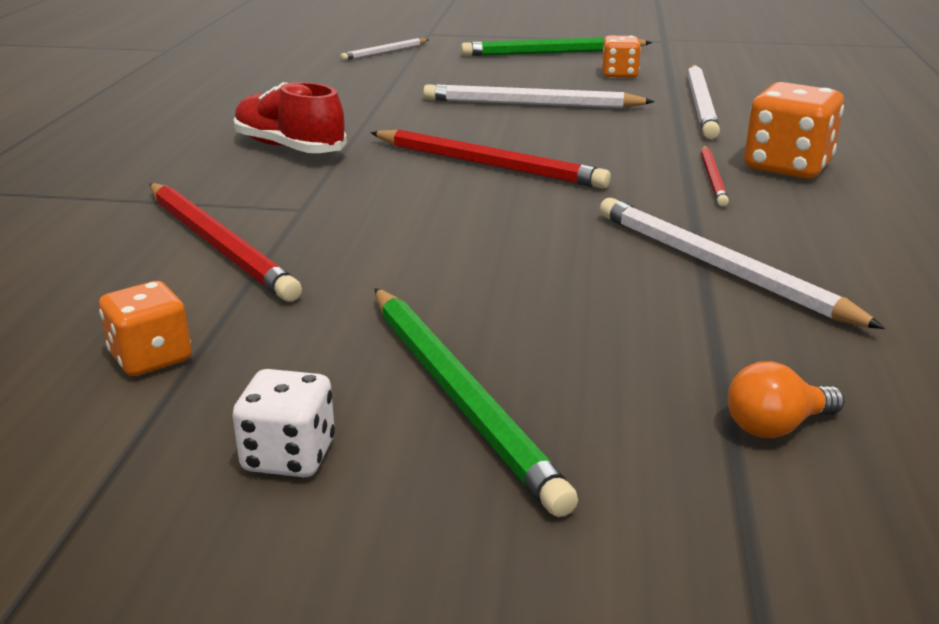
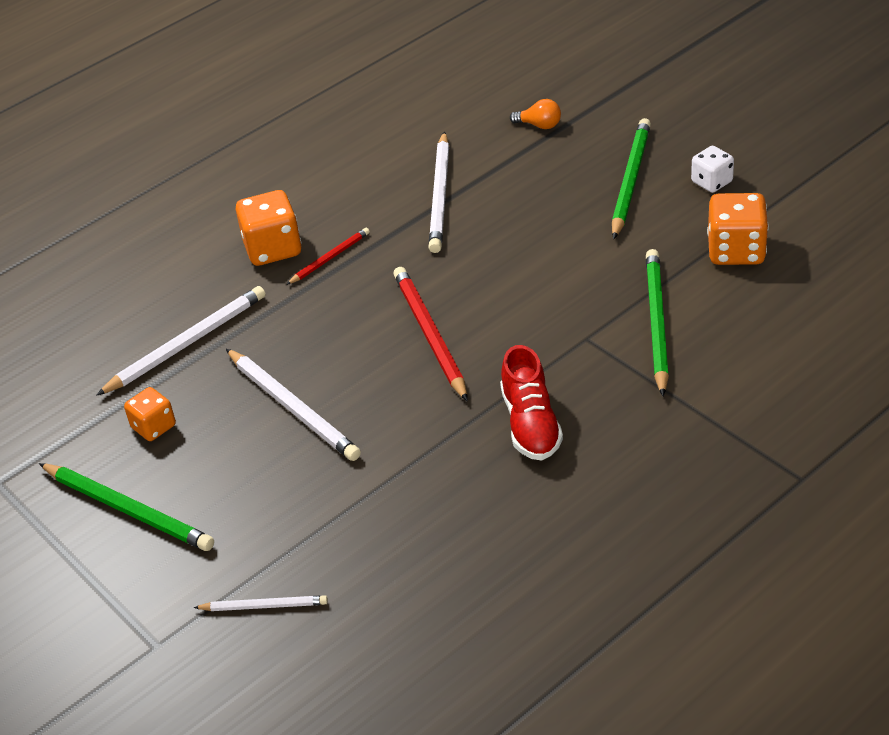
camera: 135 degrees left, 15 degrees up
orange dice [99,281,192,376] -> orange dice [707,193,769,265], size x1.63
red pencil [150,183,302,302] -> green pencil [646,249,669,396]

